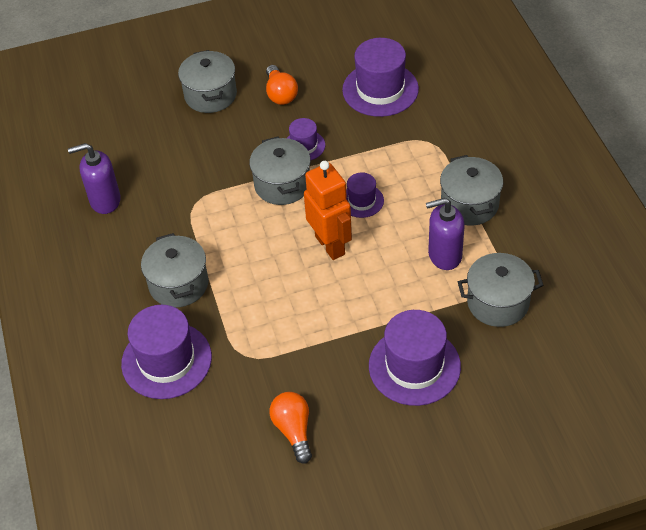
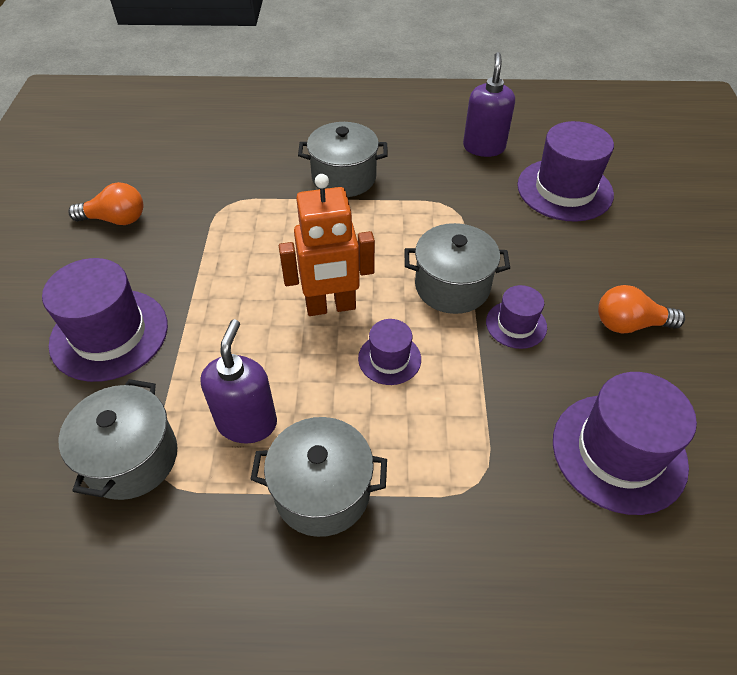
camera: 105 degrees right, 0 degrees up
purple hat [121,305,212,399] -> purple hat moved to [517,121,614,222]
grey pot [178,50,237,113] -> none

